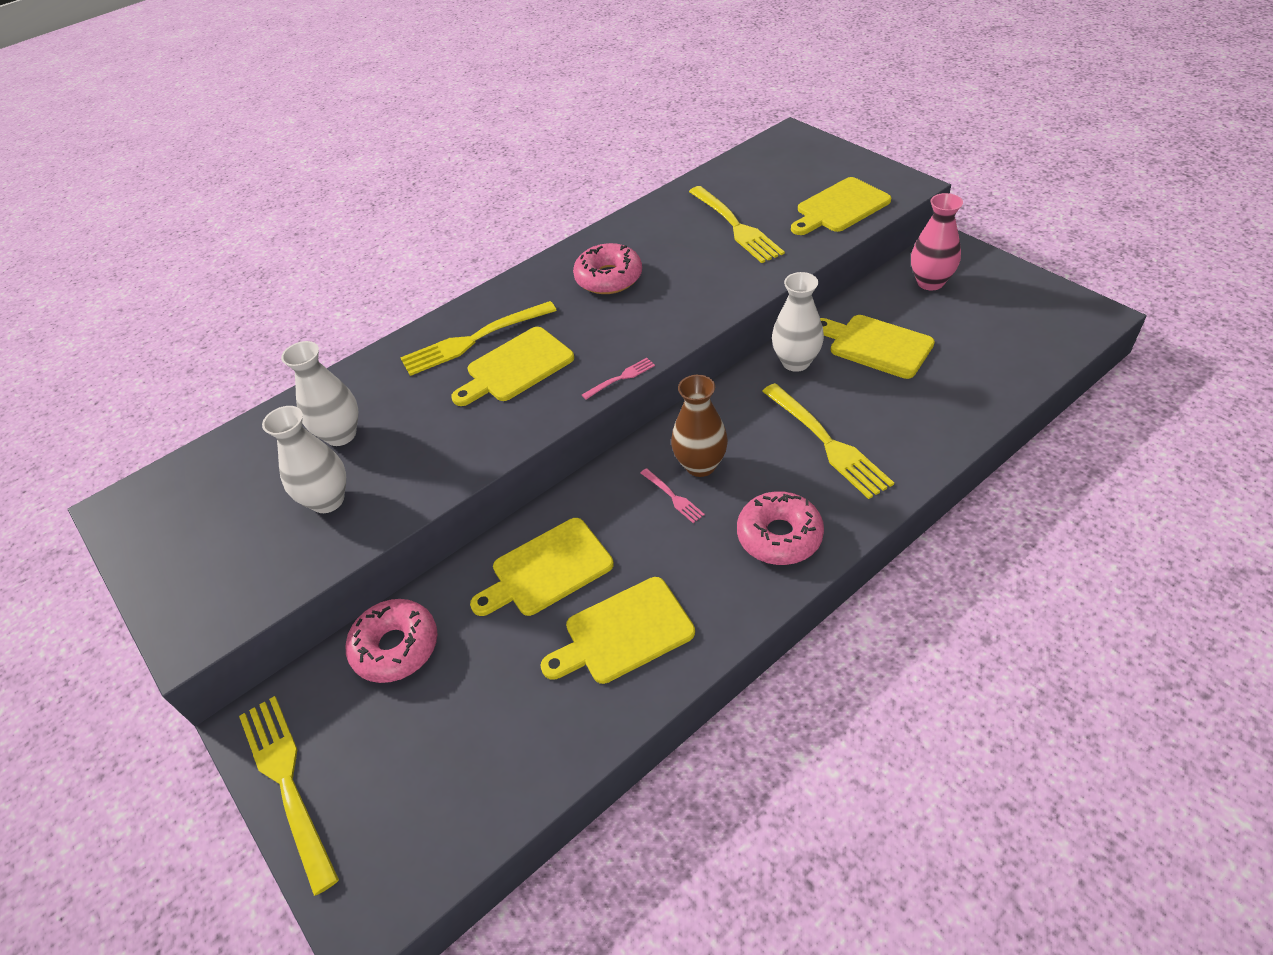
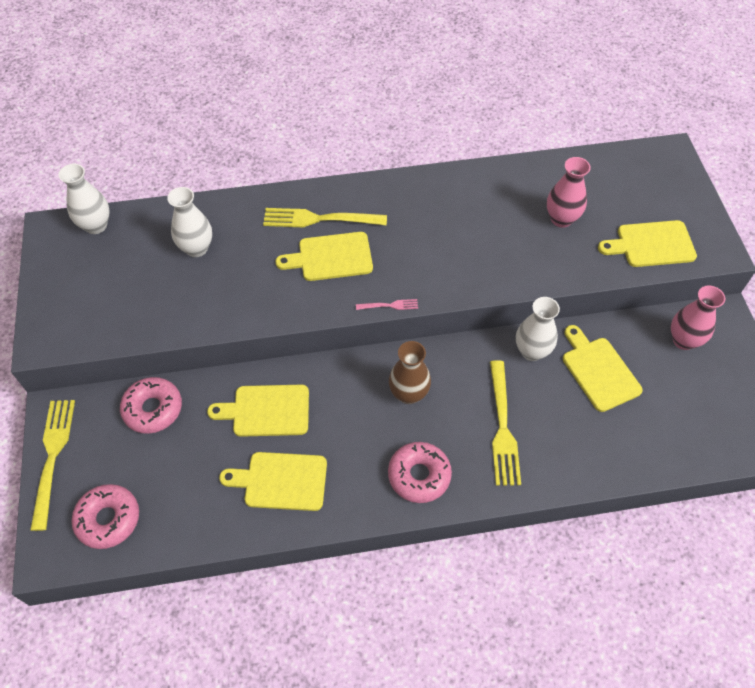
camera: 25 degrees right, 10 degrees up
white vase [262,406,346,513] -> white vase moved to [58,164,110,234]
pink donut [573,243,642,294] -> pink donut moved to [71,484,139,549]
pink fork [641,468,705,523] -> none
yellow fork [689,186,785,263] -> pink vase [547,157,591,228]

